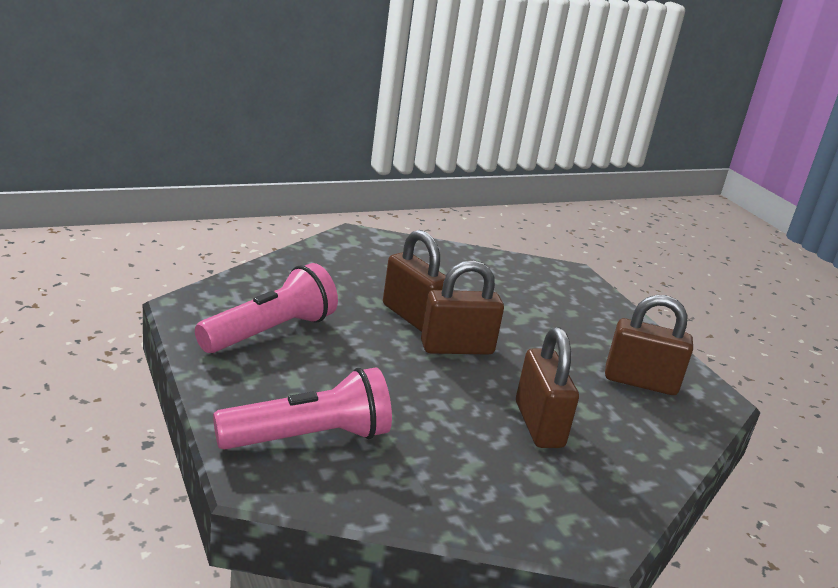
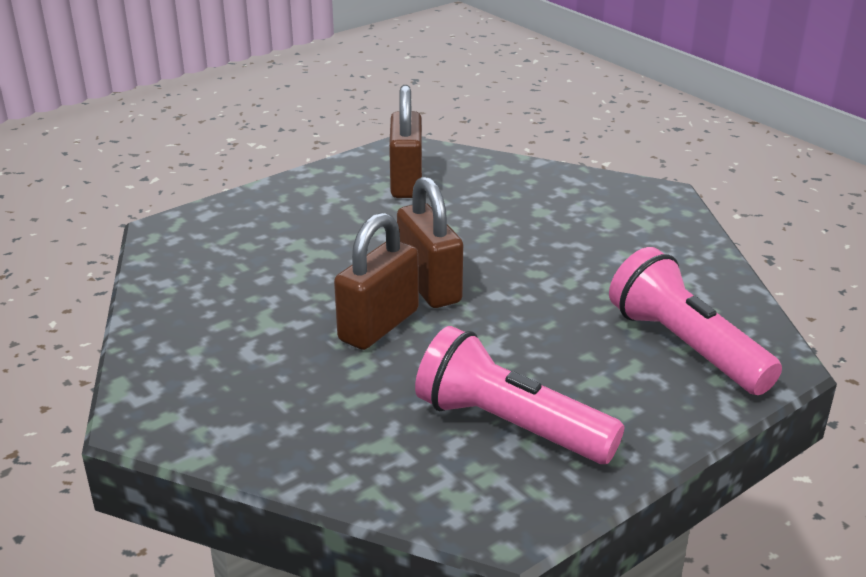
camera: 100 degrees left, 5 degrees up
brown padlock [516,327,579,448] -> none

